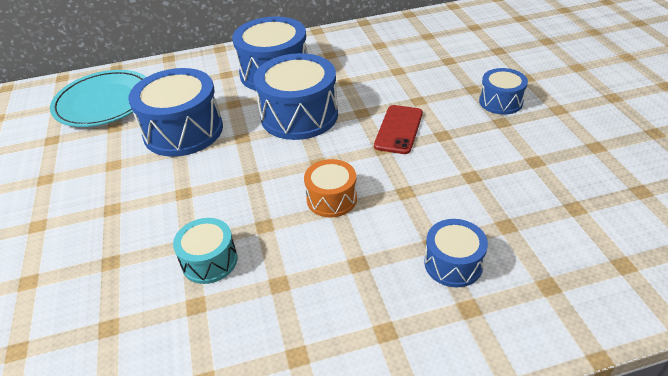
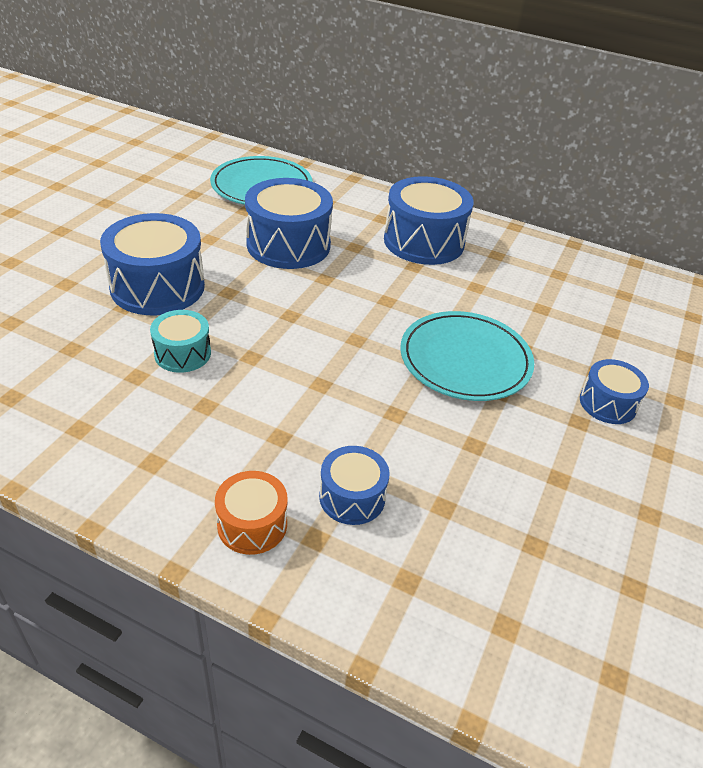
camera: 35 degrees right, 0 degrees up
blue drum [253,53,338,140] -> blue drum moved to [100,213,205,315]
orange drum [304,159,357,217] -> orange drum moved to [215,471,287,555]
red phone [374,105,423,154] -> turquoise plate [400,311,534,401]

